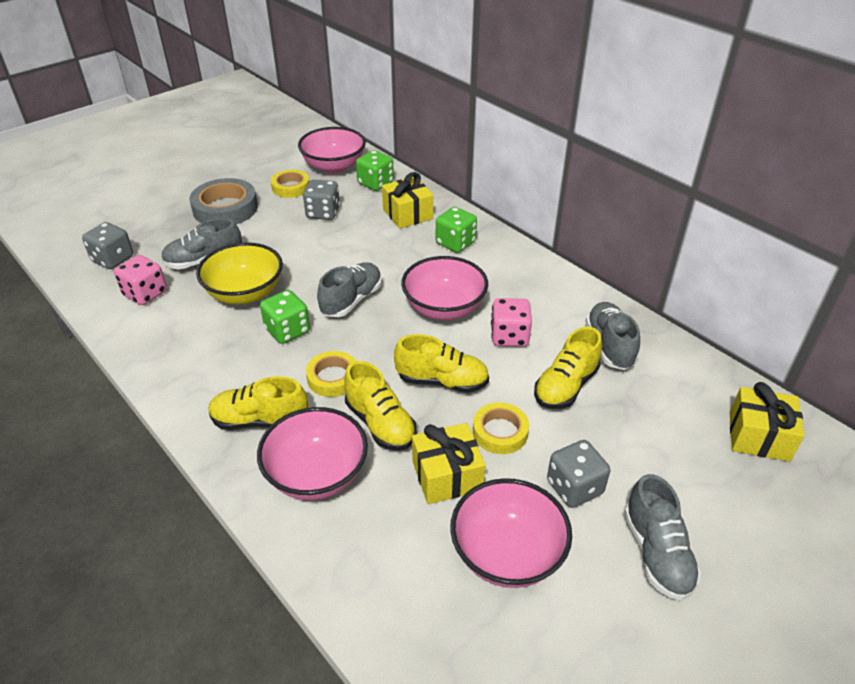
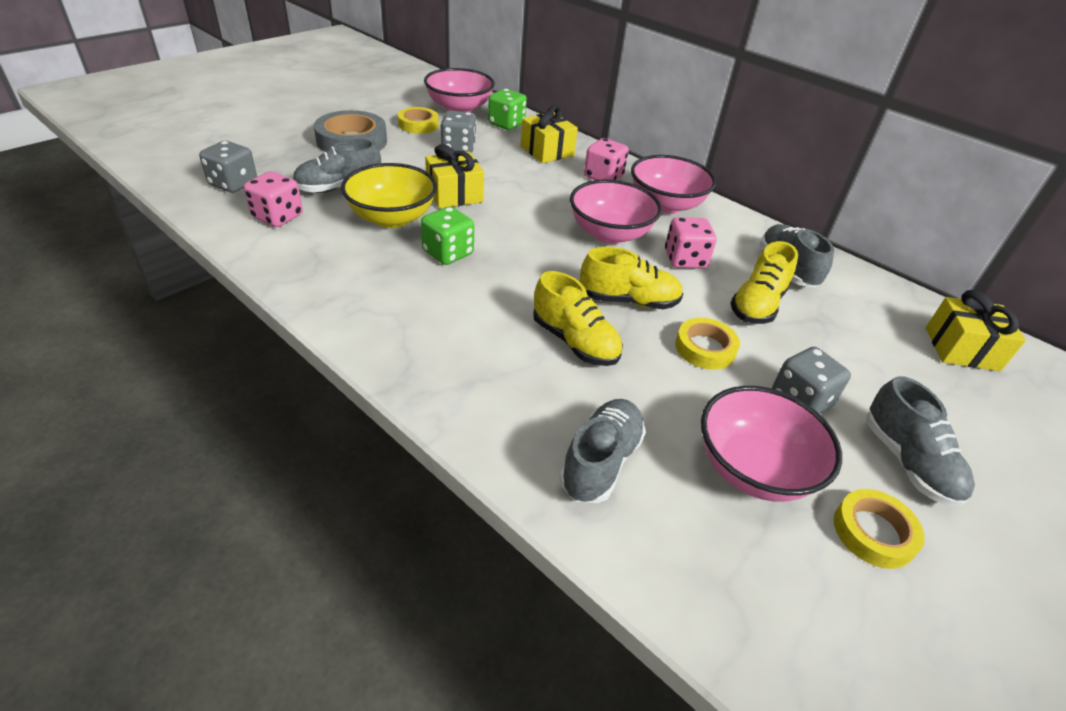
camera: 10 degrees left, 0 degrees up
yellow shoe [209,376,308,430] -> none
pink bowl [257,407,368,500] -> pink bowl moved to [631,155,716,214]
yellow tape [306,351,356,397] -> yellow tape moved to [834,489,925,569]
grey shoe [317,262,382,317] -> grey shoe moved to [559,399,646,503]
yellow gift [412,423,486,504] -> yellow gift moved to [425,144,484,208]
green dice [436,207,477,253] -> pink dice [584,138,629,180]

